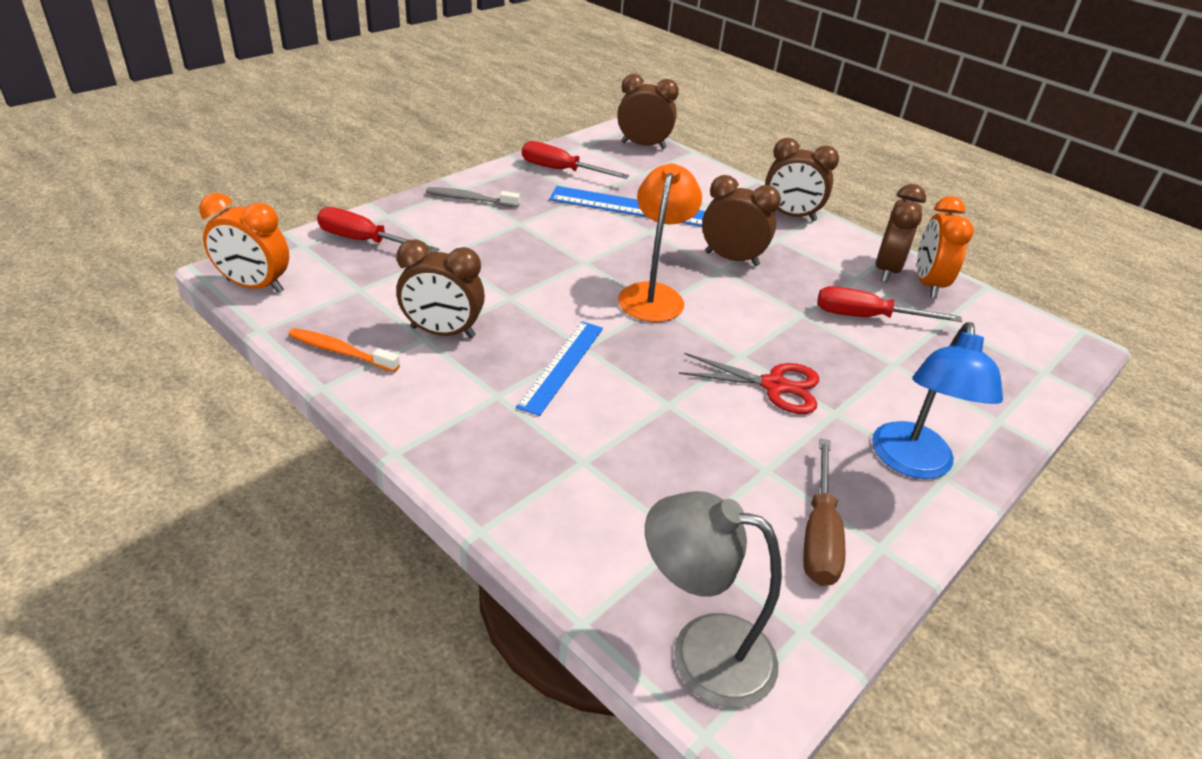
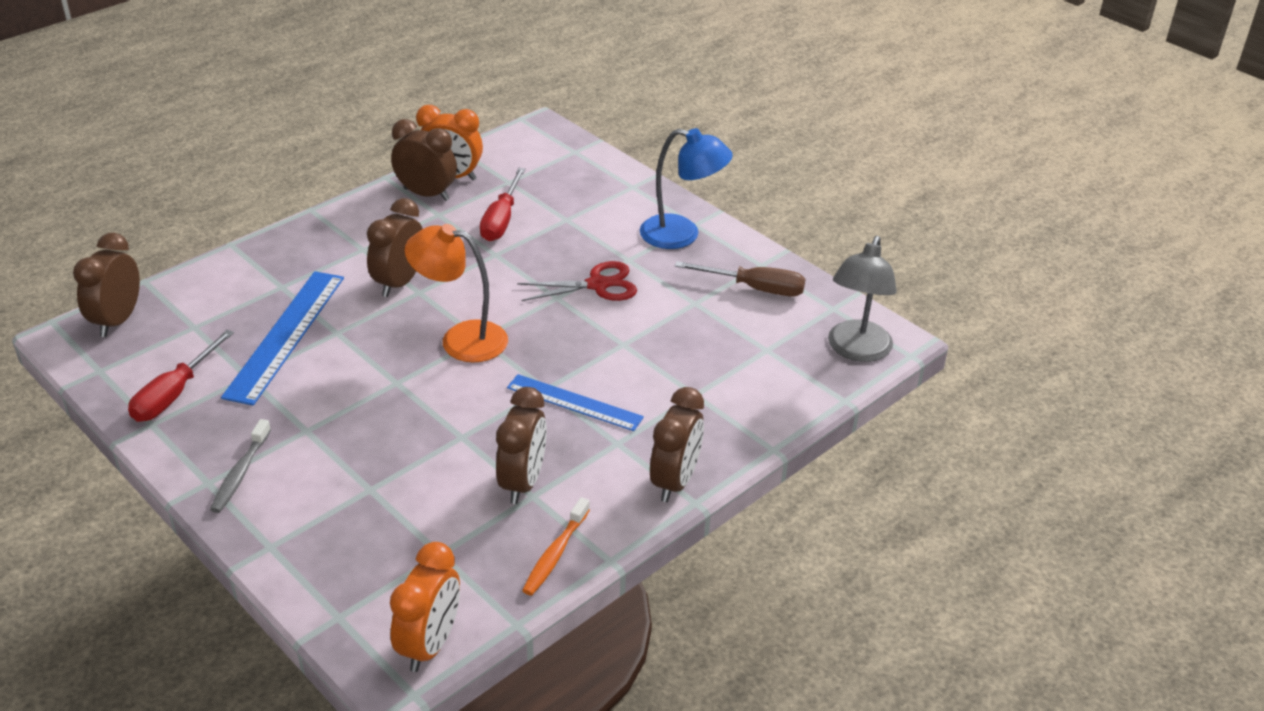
camera: 85 degrees left, 0 degrees up
red screwdriver [317,207,440,252] -> none
red scissors [679,353,819,414] -> red scissors turned 60 degrees clockwise [517,261,637,301]
brown clock [765,138,839,221] -> brown clock moved to [650,387,704,502]

